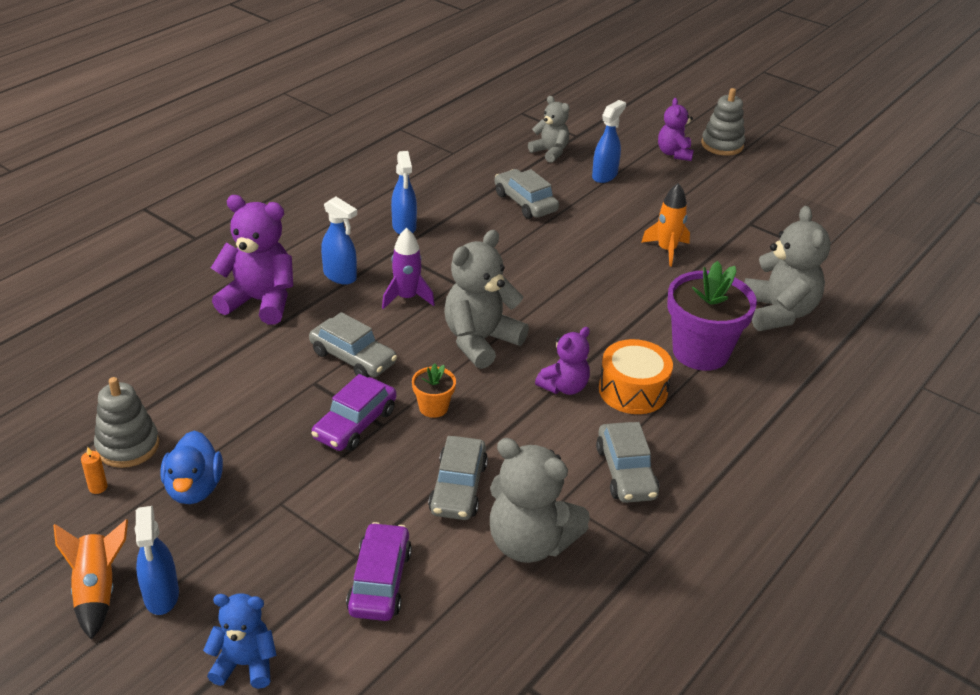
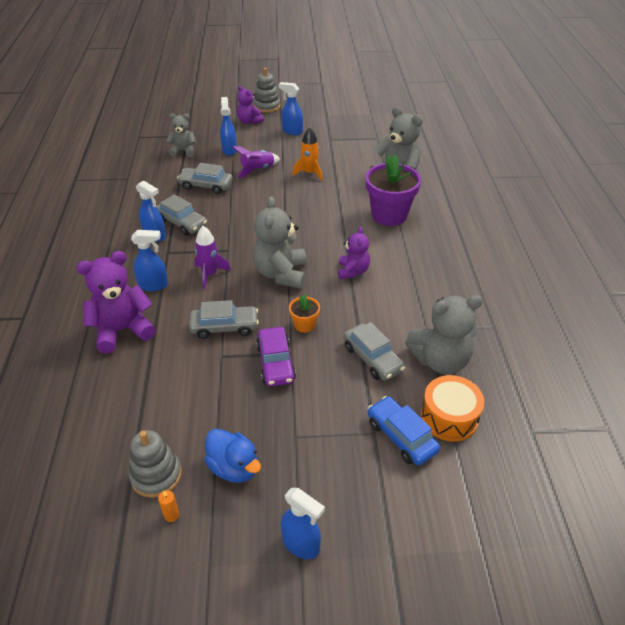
camera: 40 degrees left, 5 degrees up
orange rocket [53,519,128,640] -> none
blue teddy bear [203,593,276,689] -> none
purple car [346,522,412,621] -> blue car [368,396,440,466]
grey car [596,422,659,503] -> grey car moved to [156,194,207,235]
orange drum [599,339,673,414] -> orange drum moved to [421,375,484,442]
none -> purple rocket [232,146,280,178]
none -> blue spray bottle [279,82,303,135]

